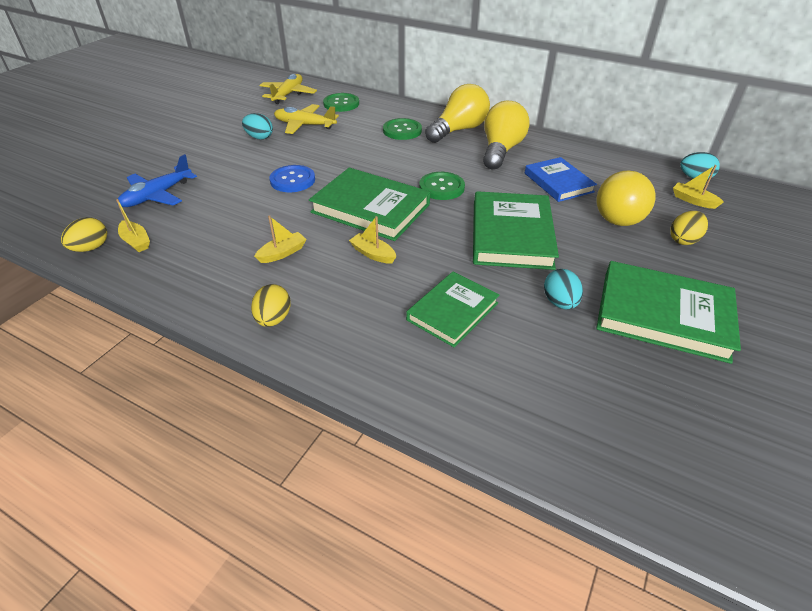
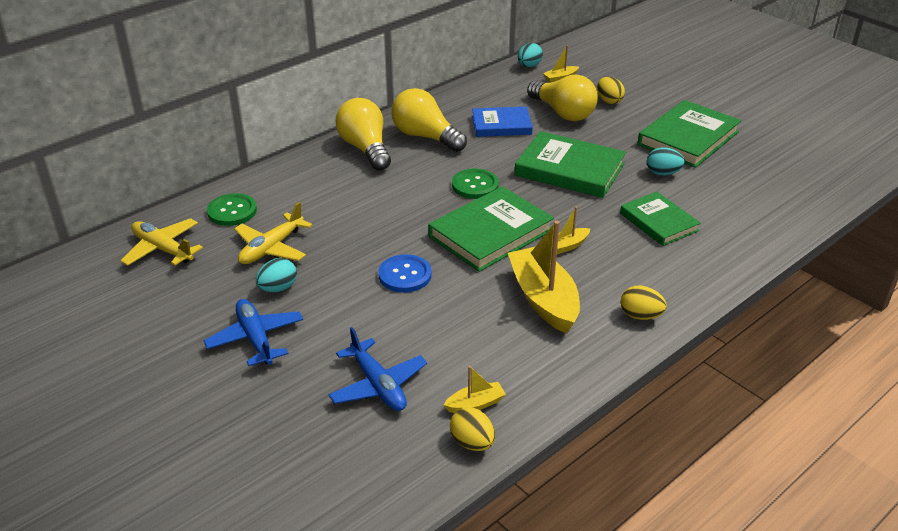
camera: 70 degrees left, 5 degrees down
yellow boat [254,215,306,263] -> yellow boat [508,221,580,333], size x2.15
green button [383,118,422,140] -> none
none -> blue plane [203,299,303,366]

